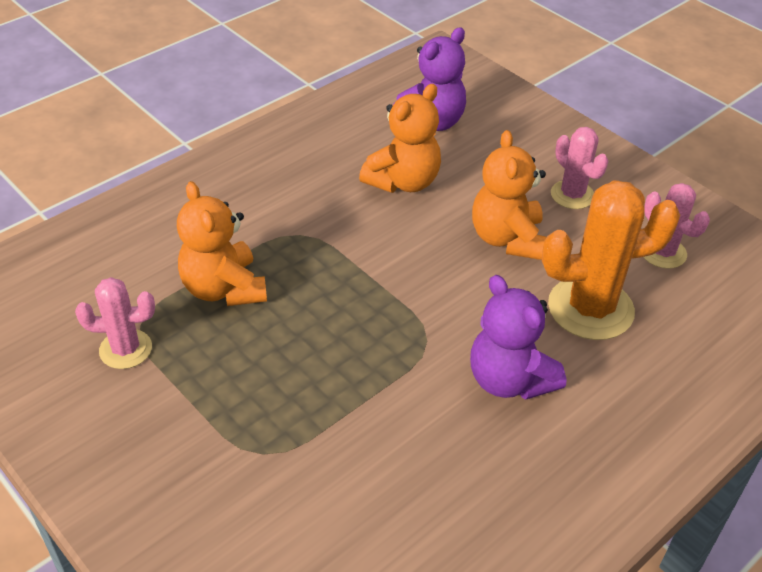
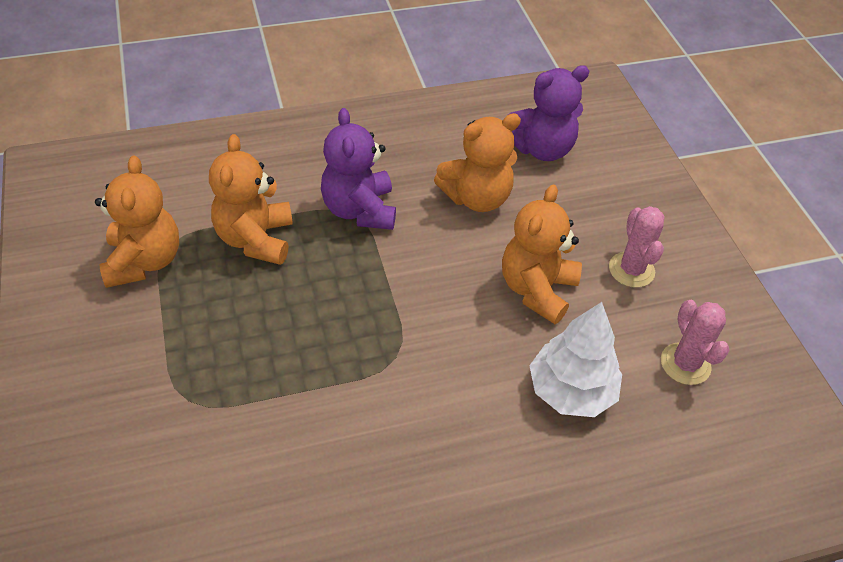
camera: 25 degrees right, 5 degrees up
pink cactus [75,277,155,369] -> orange teddy bear [95,156,179,288]
purple teddy bear [470,275,566,400] -> purple teddy bear moved to [321,108,396,230]
orange cactus [542,180,680,340] -> white tree [529,302,622,417]

